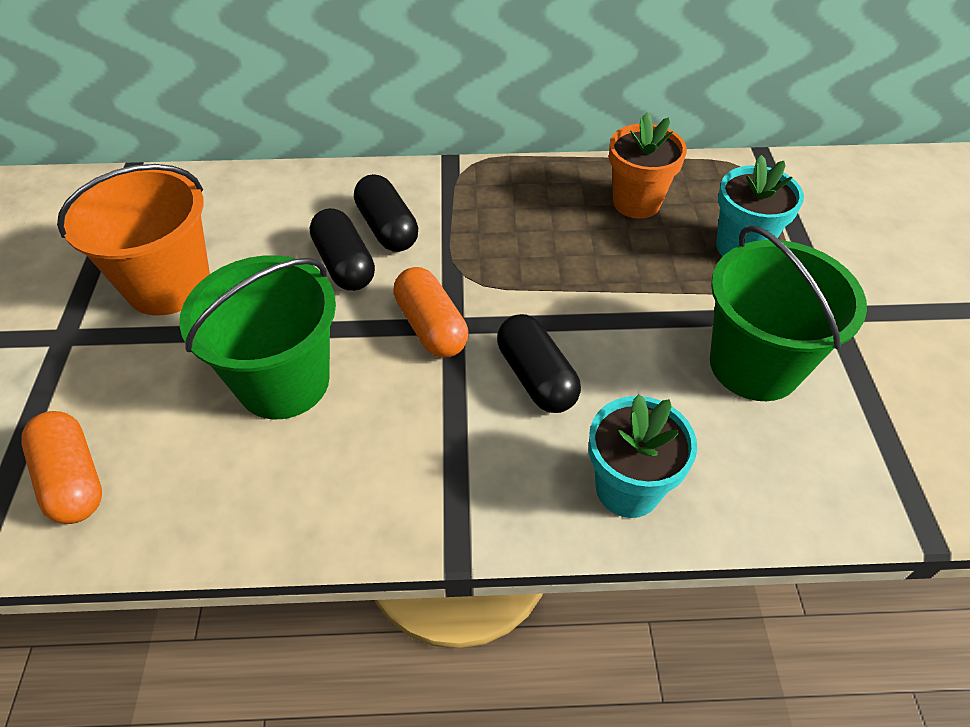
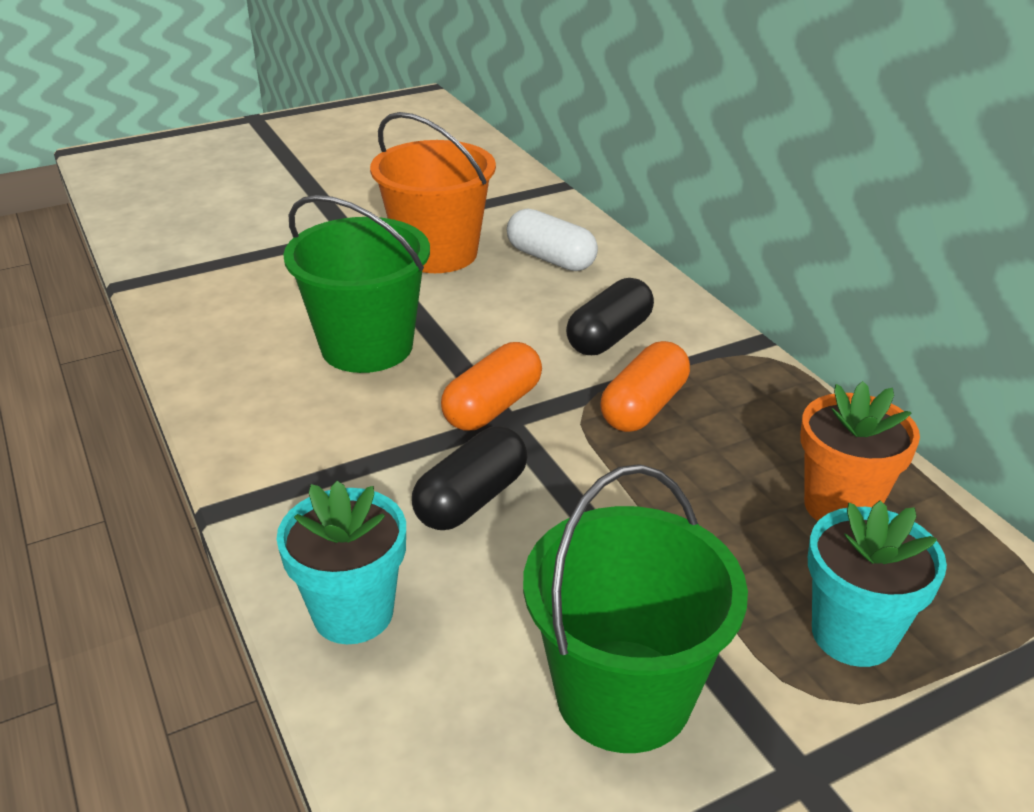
camera: 65 degrees right, 15 degrees down
orange capsule [21,411,102,524] -> orange capsule moved to [600,341,690,432]
black capsule [310,208,375,291] -> none
none -> white capsule [507,208,598,271]

